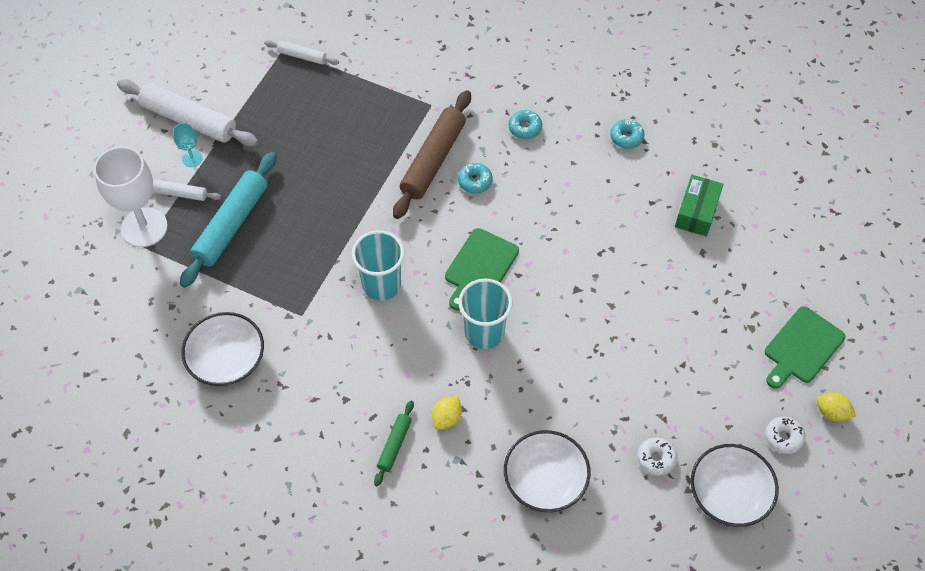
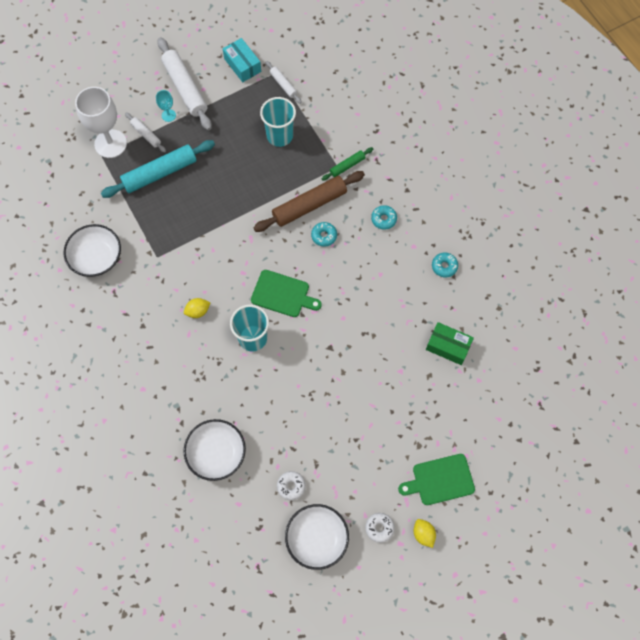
camera: 35 degrees right, 10 degrees up
turquoise cup [352,230,404,301] -> turquoise cup moved to [260,97,296,147]
green rolling pin [374,400,414,486] -> green rolling pin moved to [322,147,373,180]
yellow lemon [432,396,462,430] -> yellow lemon moved to [184,298,210,318]
green cutting board [445,228,519,310] -> green cutting board turned 135 degrees counterclockwise [251,270,322,317]
green box [675,175,723,237] -> green box turned 60 degrees clockwise [426,322,474,365]
none -> turquoise box [223,38,261,82]

